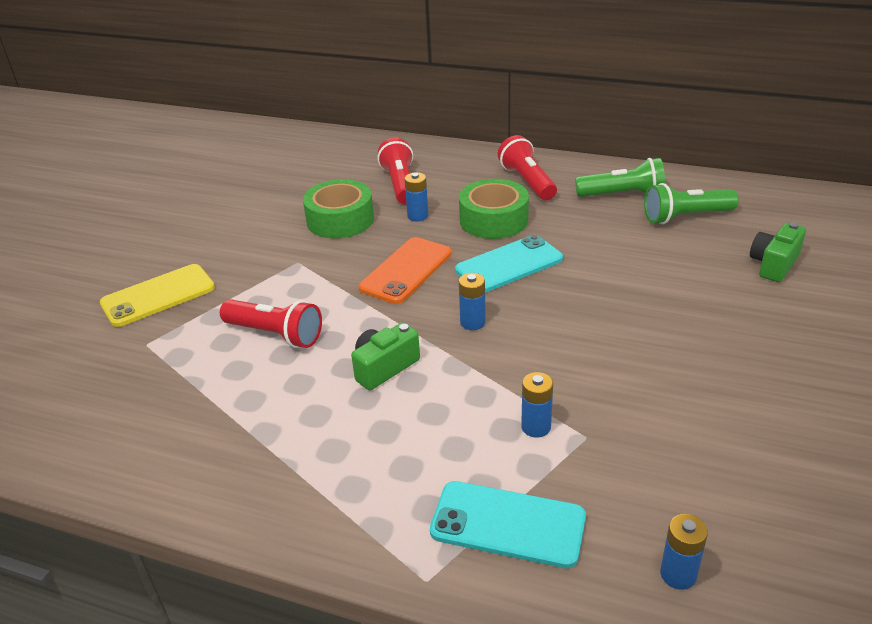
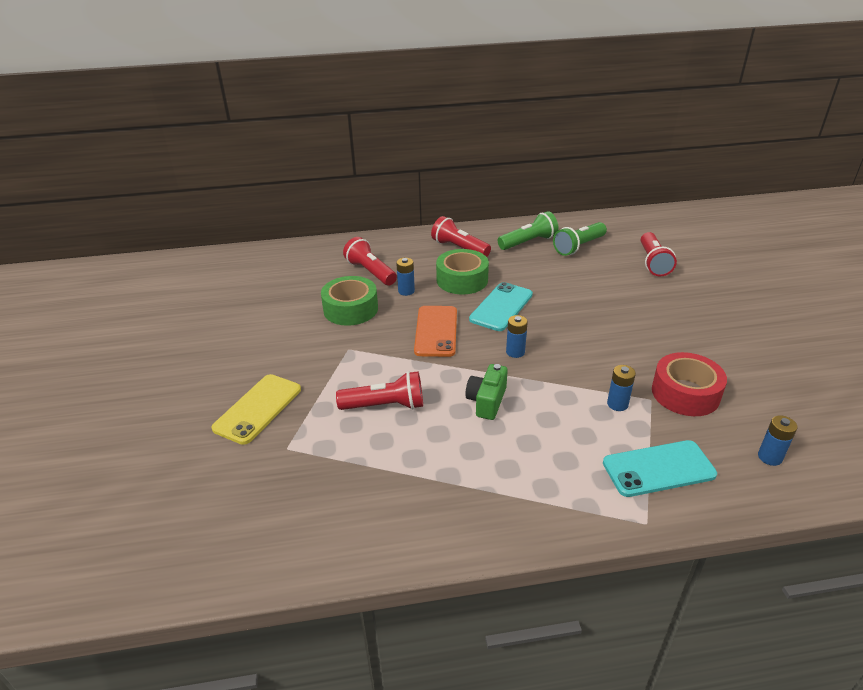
camera: 30 degrees left, 0 degrees up
green camera [750,222,806,282] -> red flashlight [641,232,677,276]
none -> red tape [652,352,727,416]

